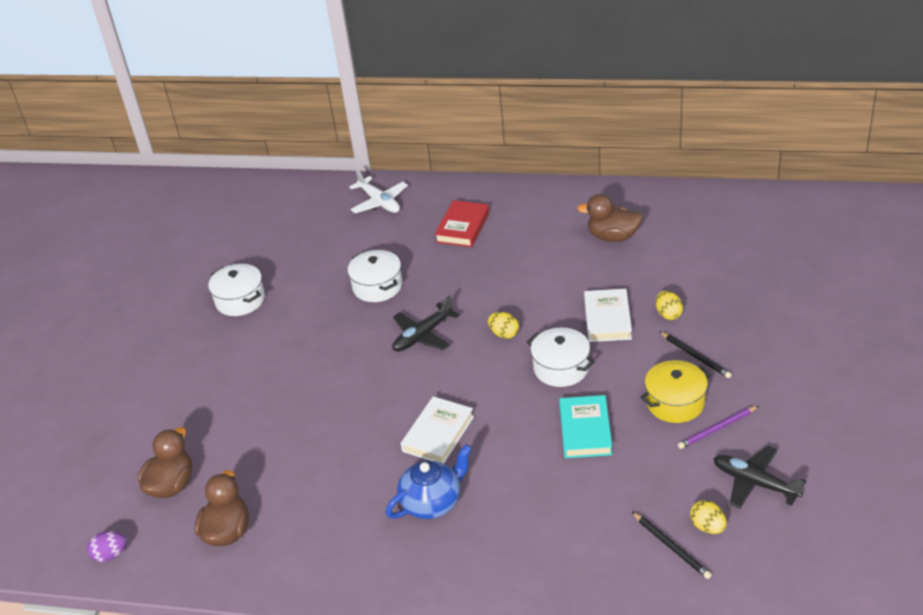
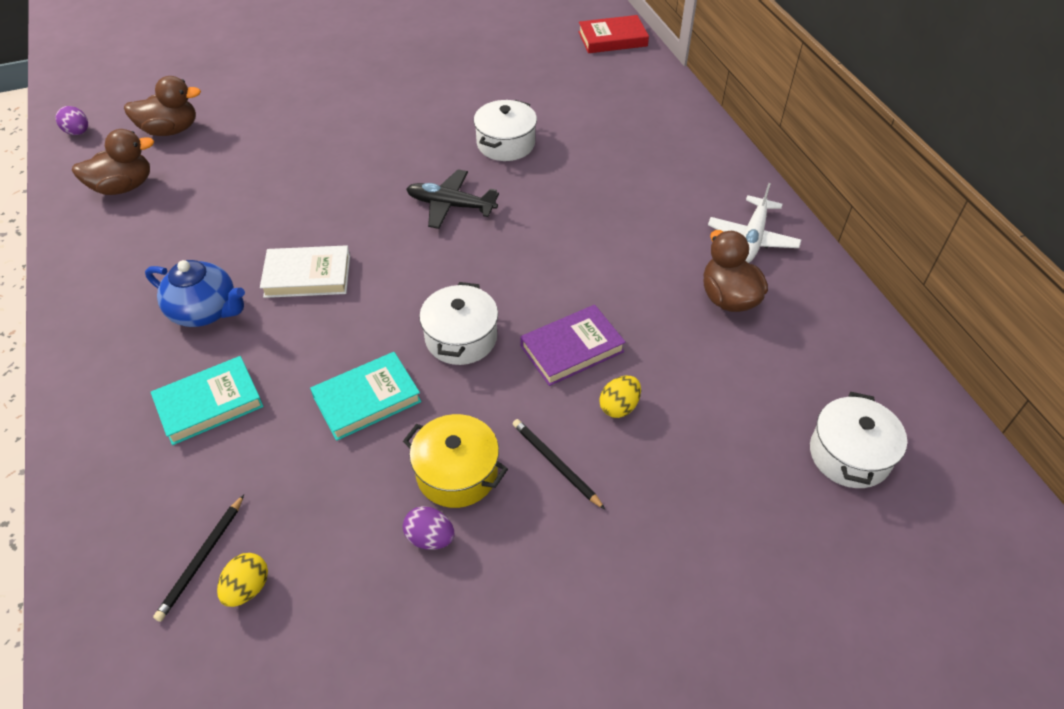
camera: 55 degrees right, 10 degrees up
white pot [208,264,265,316] -> white pot moved to [810,392,907,488]
white plane [349,169,408,213] -> white plane moved to [708,183,801,263]
red book [435,200,489,247] -> red book moved to [578,15,649,53]
yellow egg [488,312,519,339] -> none
white book [584,289,632,342] -> purple book [520,305,626,386]
black pencil [659,331,732,378] -> black pencil turned 120 degrees clockwise [513,419,605,509]
purple pencil [678,406,758,449] -> purple egg [403,506,454,550]
black plane [713,446,806,508] -> none
none -> turquoise book [151,356,264,445]

